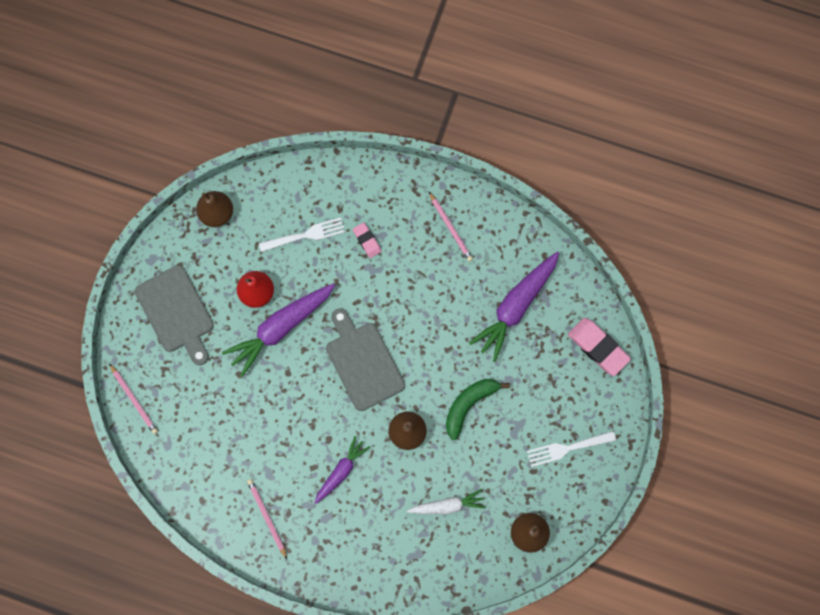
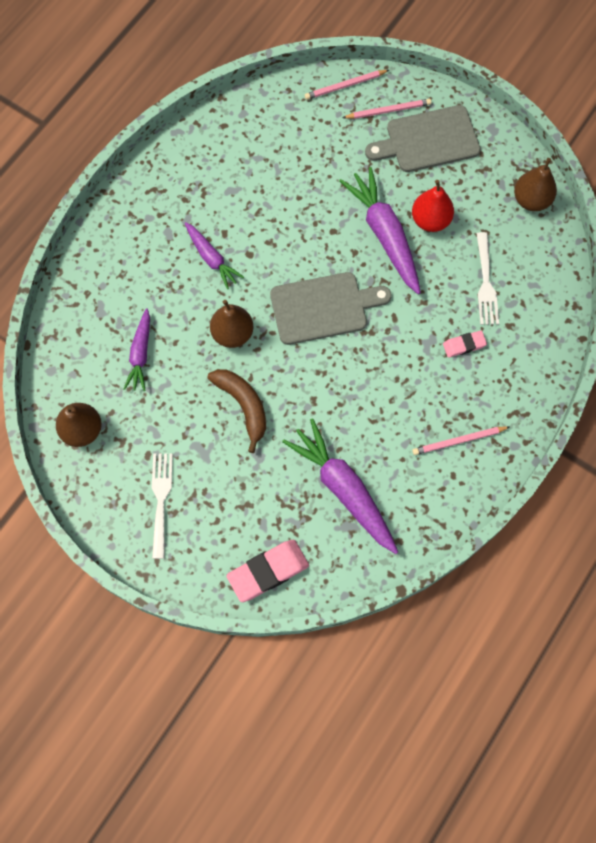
camera: 105 degrees right, 5 degrees down
pink pencil [247,479,287,559] -> pink pencil moved to [342,99,431,119]
white carrot [407,489,486,514] -> purple carrot [124,308,150,391]
green banana [446,379,510,440] -> brown banana [208,369,266,453]

